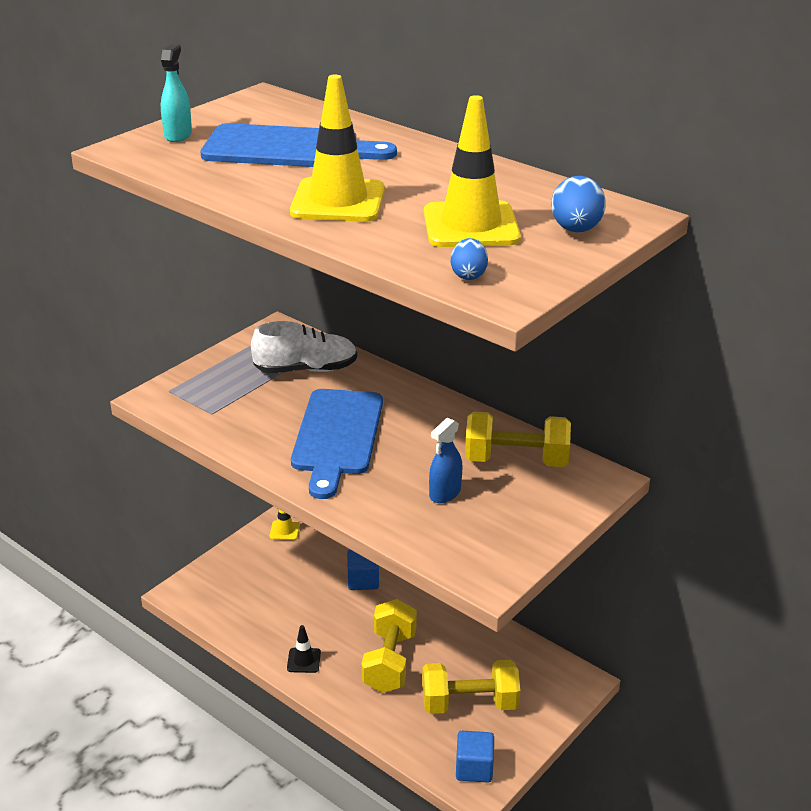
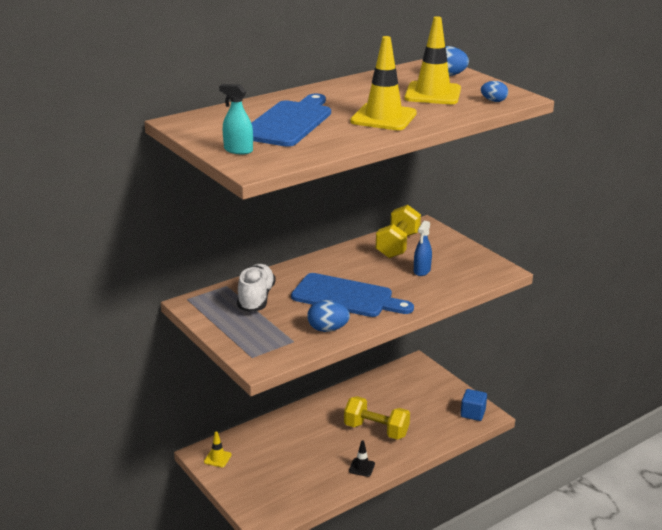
camera: 75 degrees left, 5 degrees down
blue cube [347,549,379,590] -> none
yellow dumbbell [422,660,520,714] -> none
blue spray bottle [429,418,463,503] -> blue spray bottle turned 60 degrees clockwise [414,221,432,276]
none -> blue egg [307,300,350,332]

